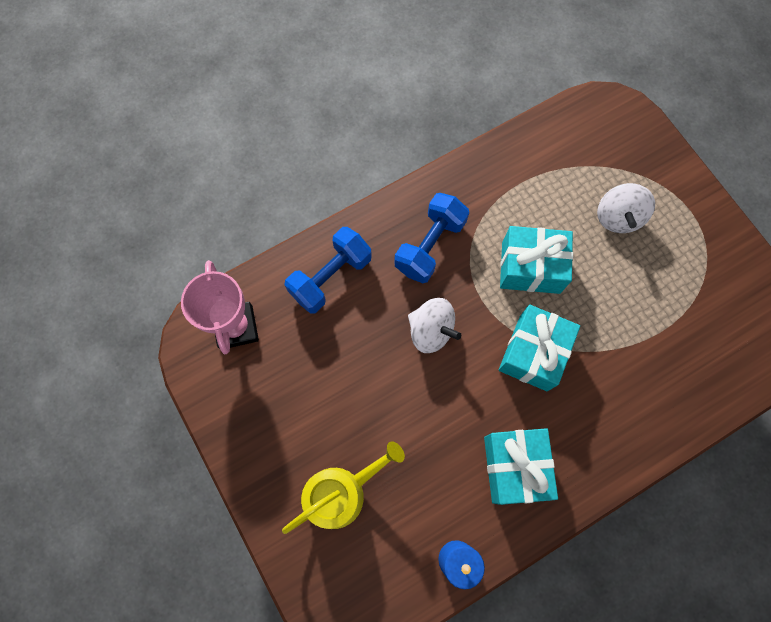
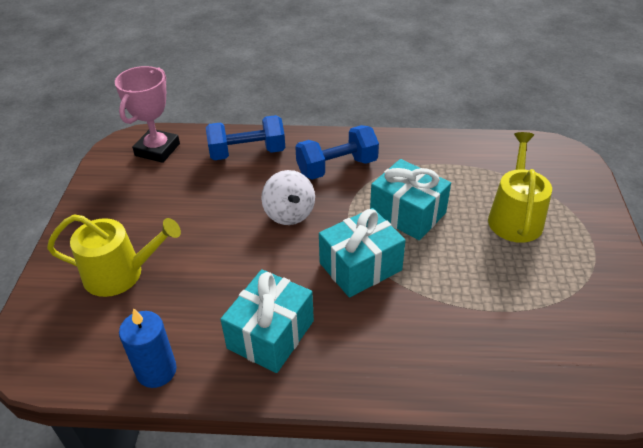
camera: 35 degrees right, 30 degrees down
white spinning top [597,183,655,233] -> yellow watering can [488,132,552,243]

